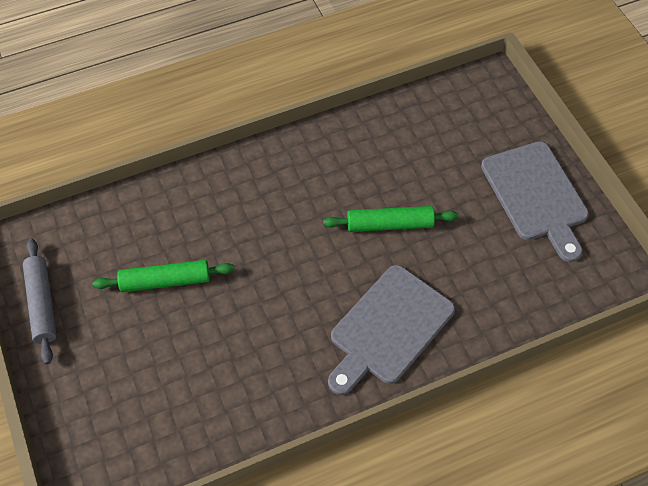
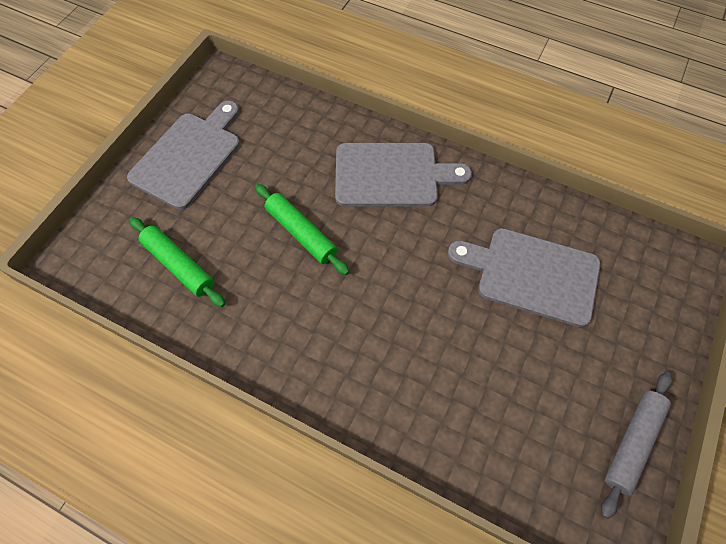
camera: 130 degrees left, 5 degrees up
green rolling pin [92,260,234,292] -> green rolling pin moved to [130,217,226,307]
none -> grey cutting board [448,228,600,327]

